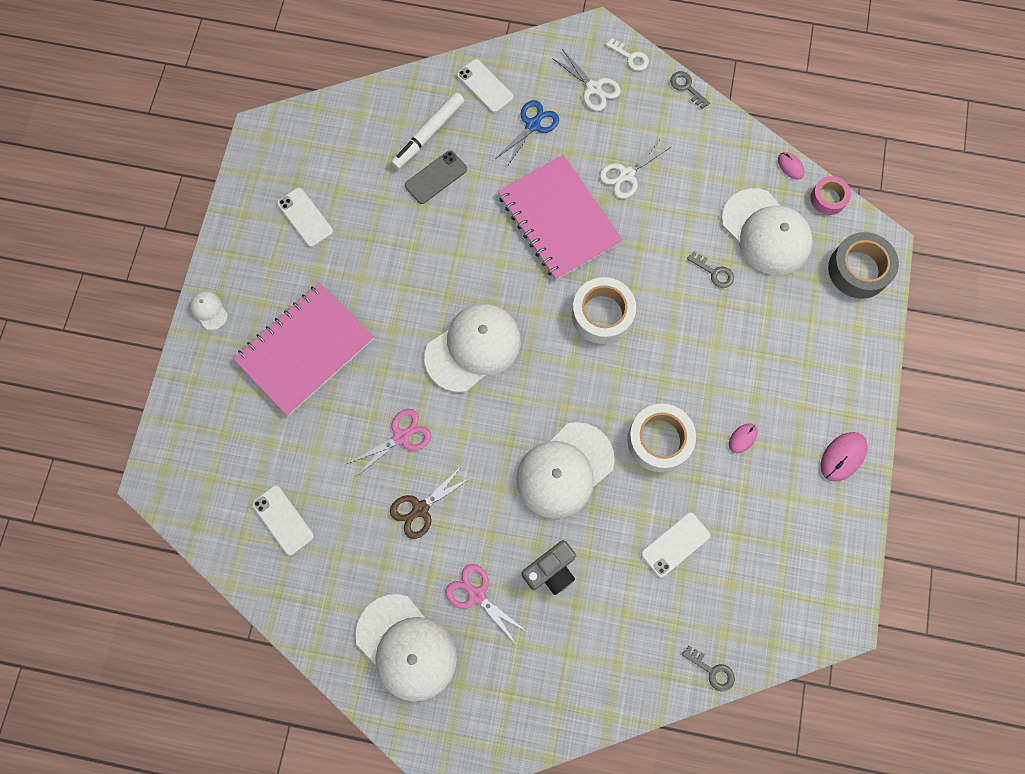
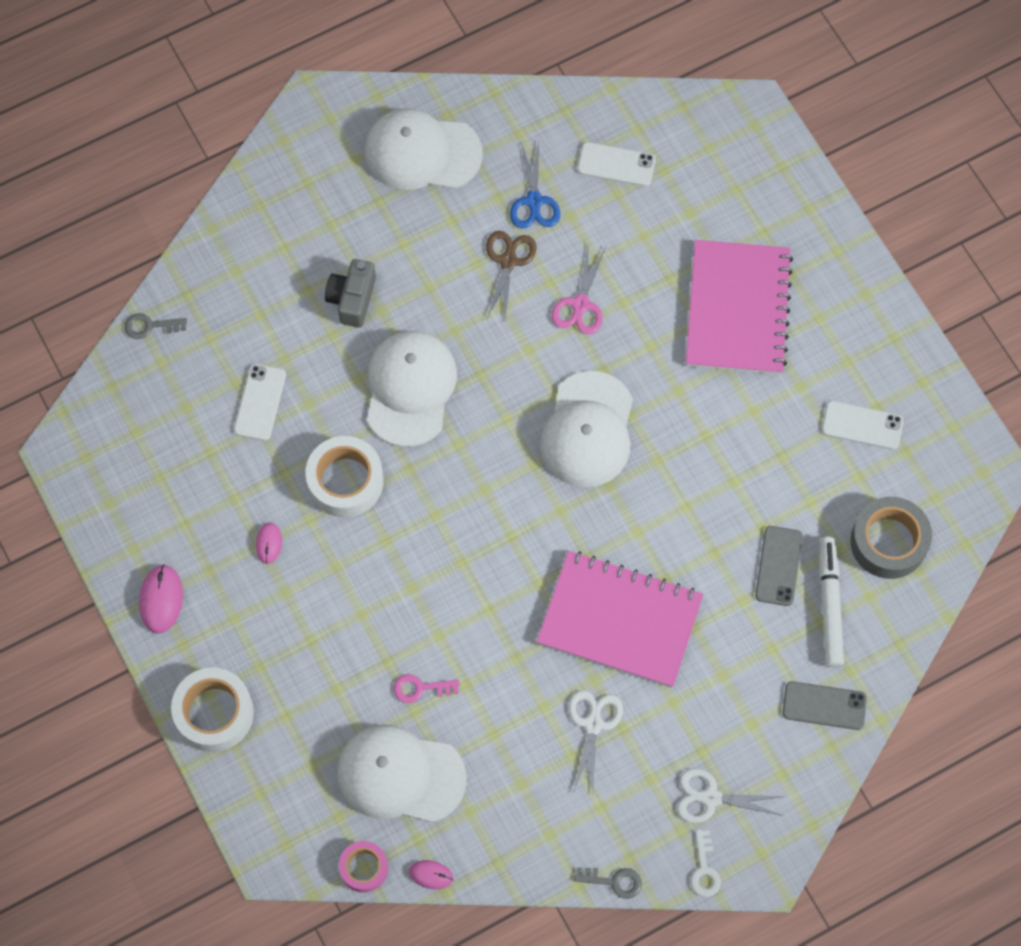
camera: 140 degrees right, 5 degrees down
white cap [190,291,228,330] -> none
pink scissors [445,564,526,644] -> none
white phone [457,59,513,113] -> grey phone [782,681,867,730]
blue scissors [495,100,559,167] -> blue scissors moved to [510,142,560,228]
white tape [572,277,636,344] -> white tape moved to [171,668,254,752]
white key [606,38,649,71] -> white key turned 90 degrees counterclockwise [690,829,721,897]
grey key [687,251,734,288] -> pink key [394,674,460,703]
grey tape [828,232,899,299] -> grey tape moved to [850,497,932,579]

